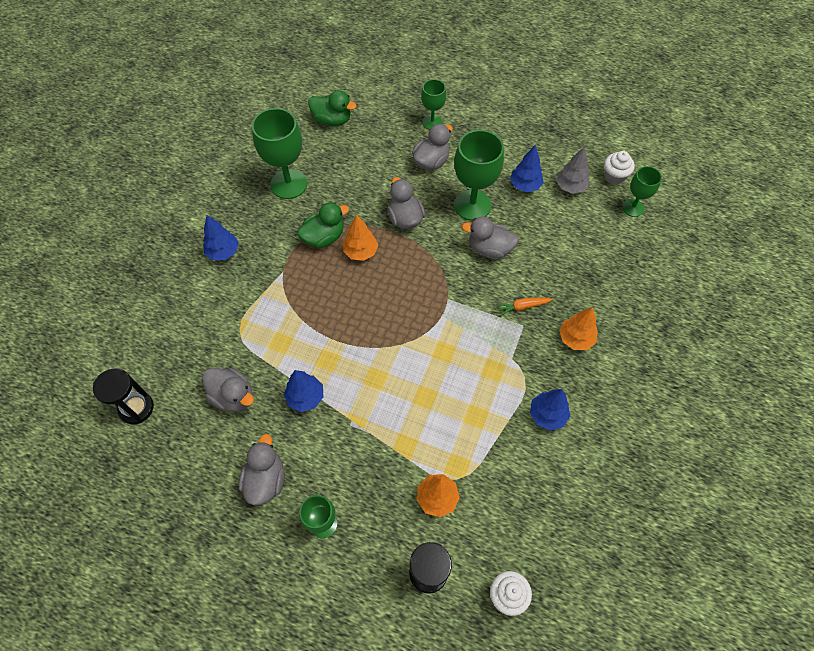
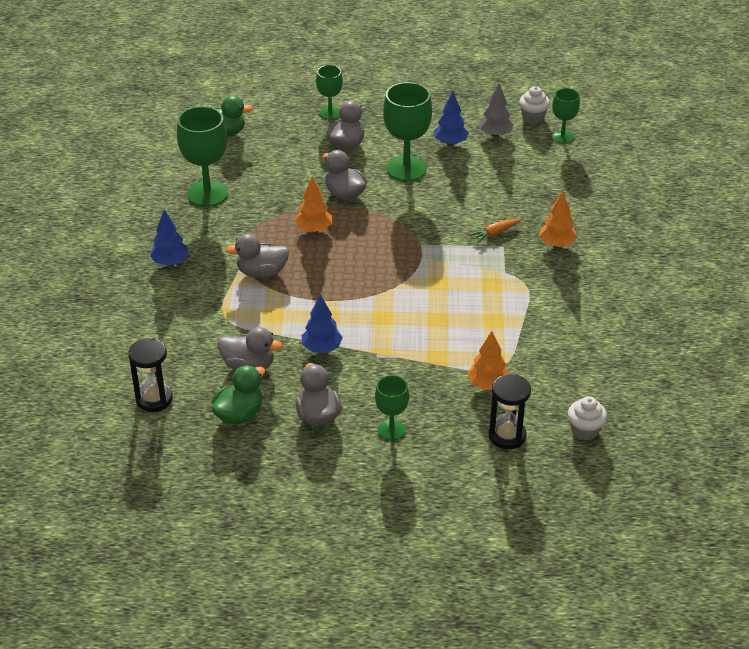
camera: 20 degrees left, 20 degrees down
green duck [297,202,349,248] -> green duck moved to [212,365,265,424]
grey duck [462,217,519,259] -> grey duck moved to [226,234,289,278]
blue tree [530,389,570,431] -> none

